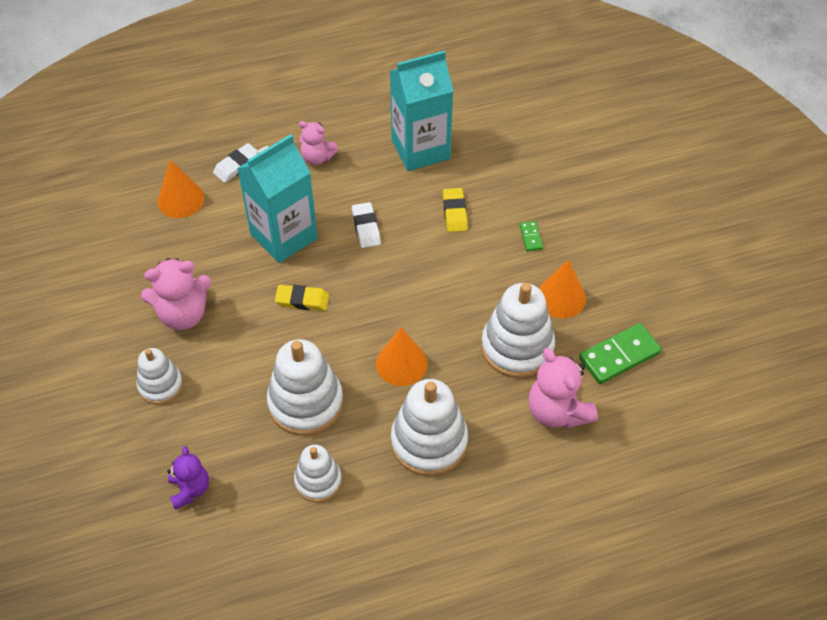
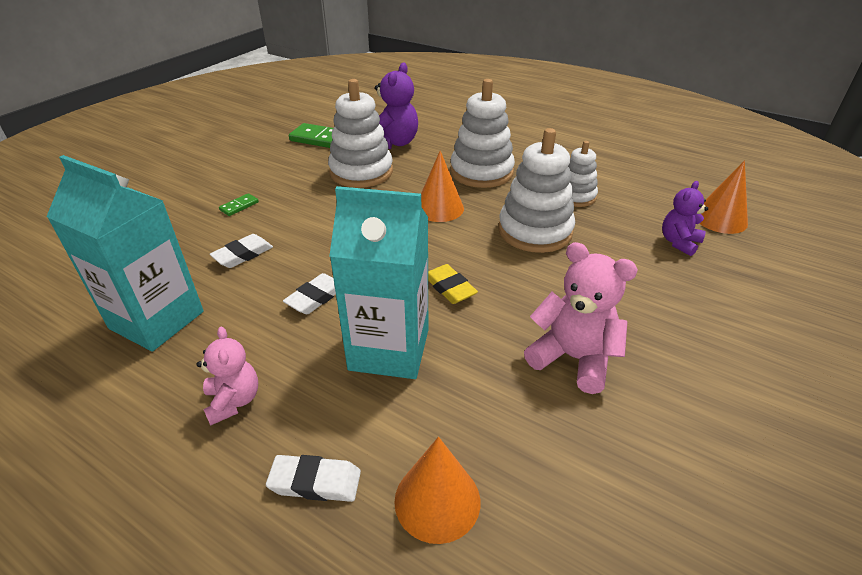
camera: 130 degrees left, 15 degrees down
white stacking toy [136,348,183,405] -> none
yellow eraser [443,188,468,232] -> white eraser [210,234,273,268]
pink teddy bear [528,348,598,429] -> purple teddy bear [375,63,418,149]
orange cone [539,259,586,319] -> orange cone moved to [699,160,748,234]

